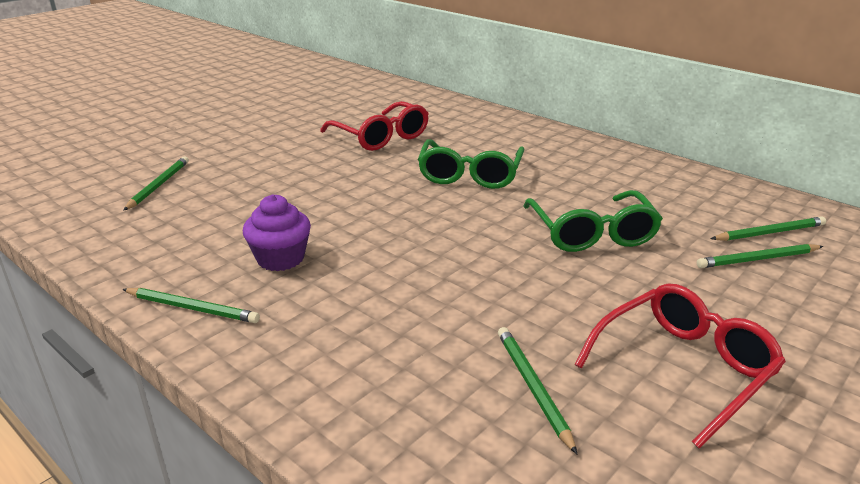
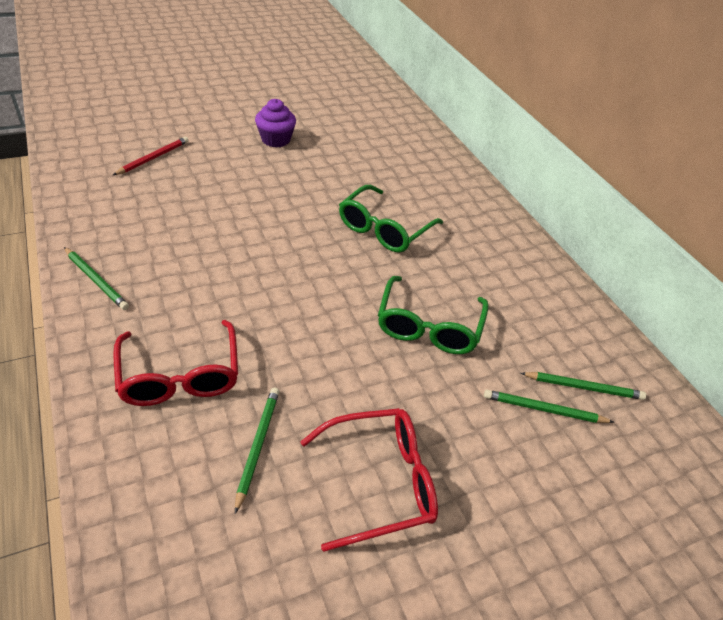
camera: 20 degrees right, 15 degrees up
green pencil [123,156,189,211] -> red pencil [113,137,189,175]
purple cupcake [243,194,311,271] -> purple cupcake moved to [255,99,296,148]
red glasses [320,101,429,151] -> red glasses moved to [113,320,238,406]

